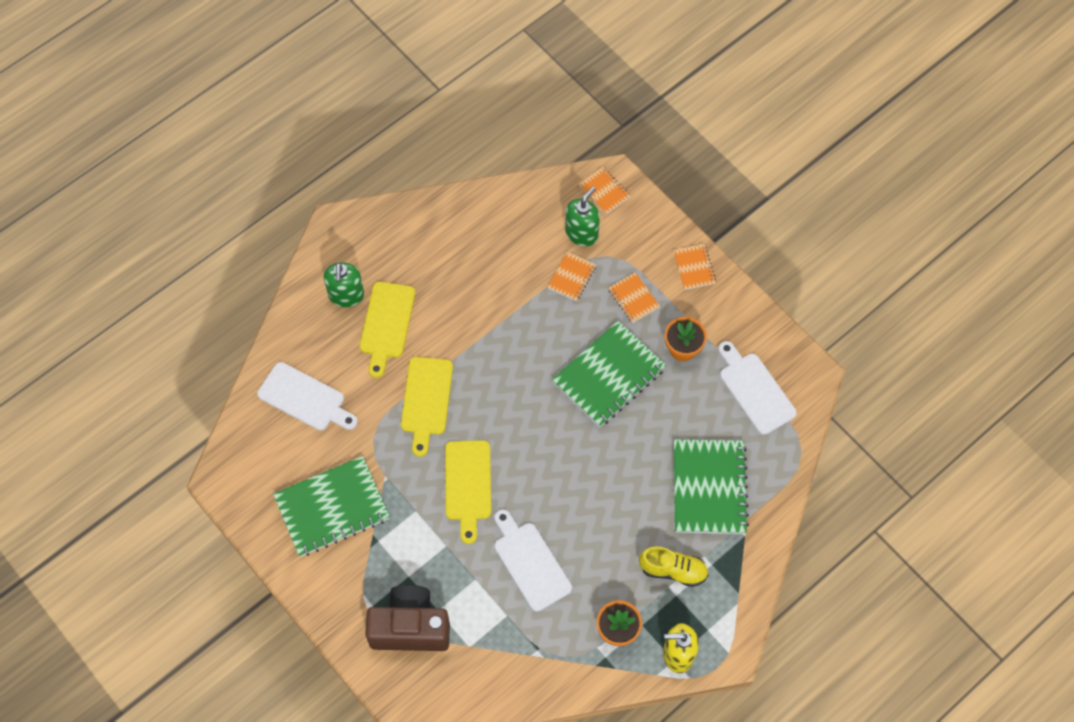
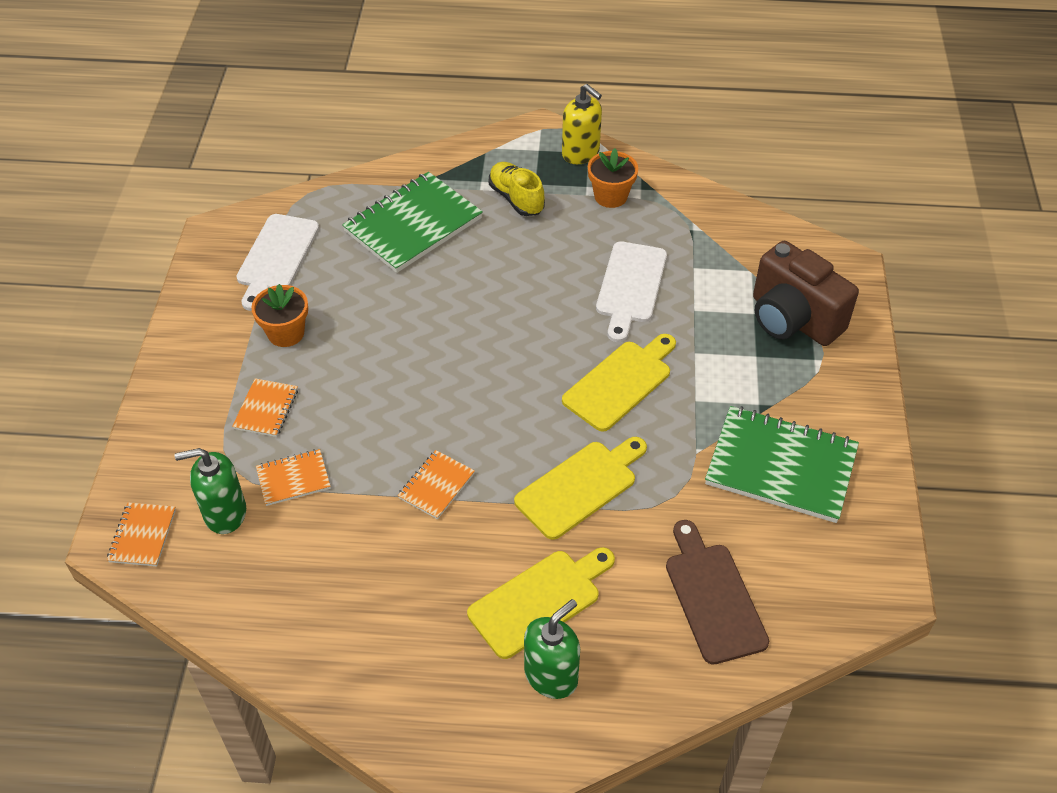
camera: 135 degrees left, 15 degrees down
white cutting board [257,362,358,430] -> brown cutting board [666,520,769,665]
green notebook [552,321,666,427] -> none
orange notebook [673,244,716,290] -> orange notebook moved to [398,450,475,519]

